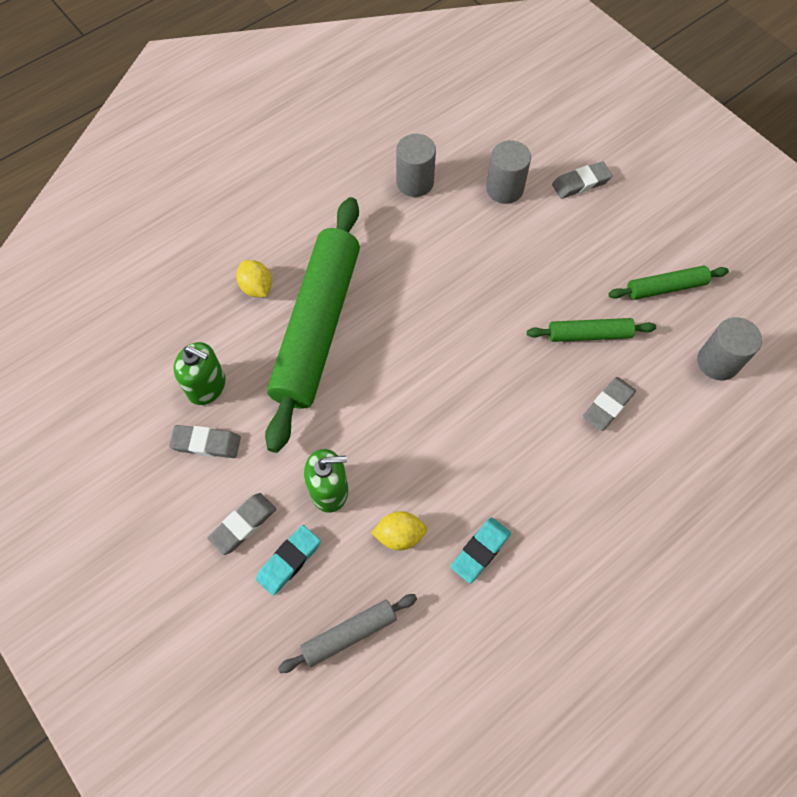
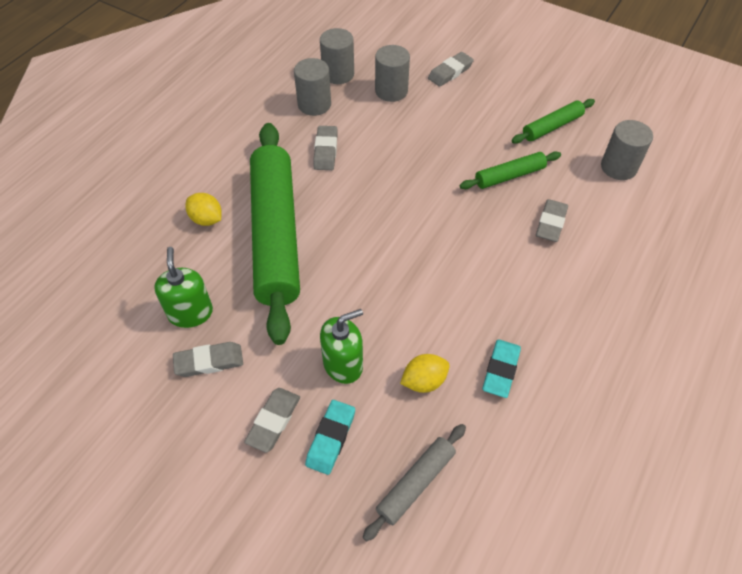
camera: 20 degrees left, 10 degrees down
green soap dispenser [173,342,225,405] -> green soap dispenser turned 105 degrees counterclockwise [154,247,213,328]
none -> grey eraser [313,126,338,170]
none -> grey cylinder [320,28,354,84]

